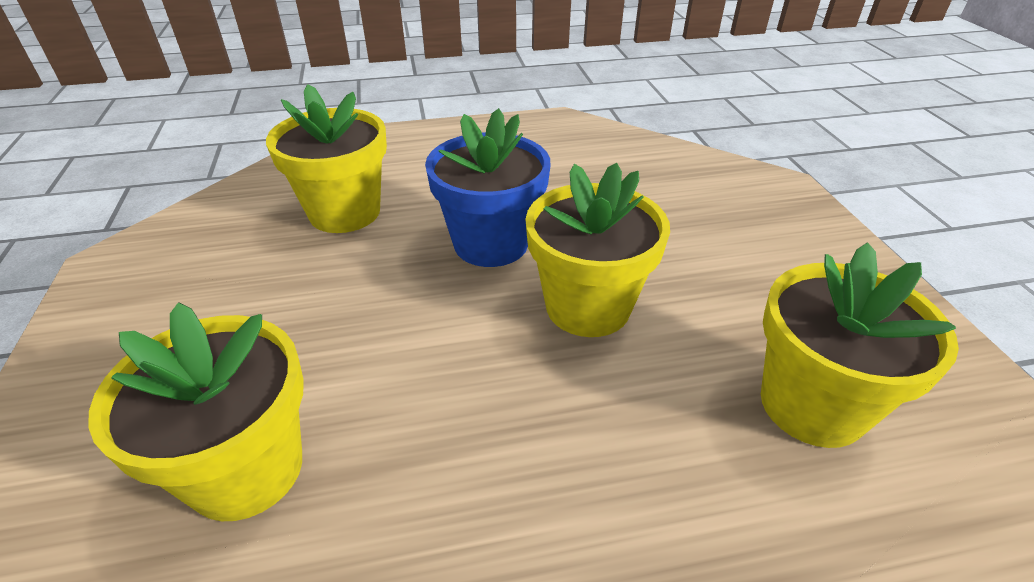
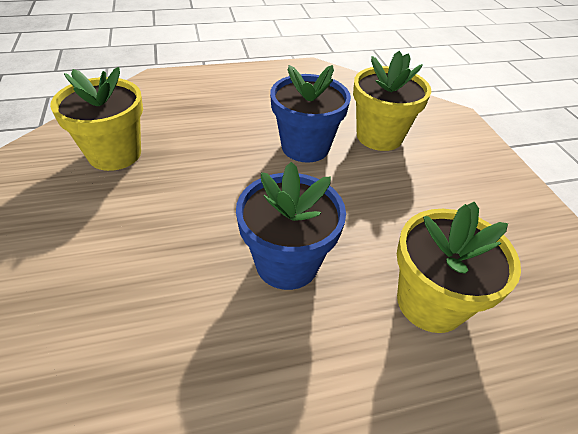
camera: 175 degrees right, 5 degrees up
yellow flower pot [525,163,670,337] -> none
none -> blue flower pot [270,65,351,163]

